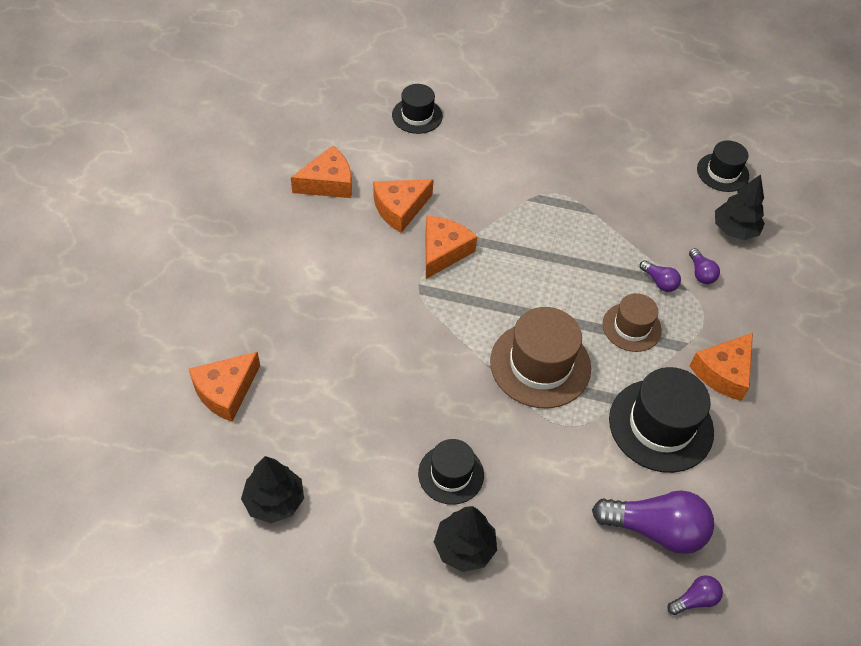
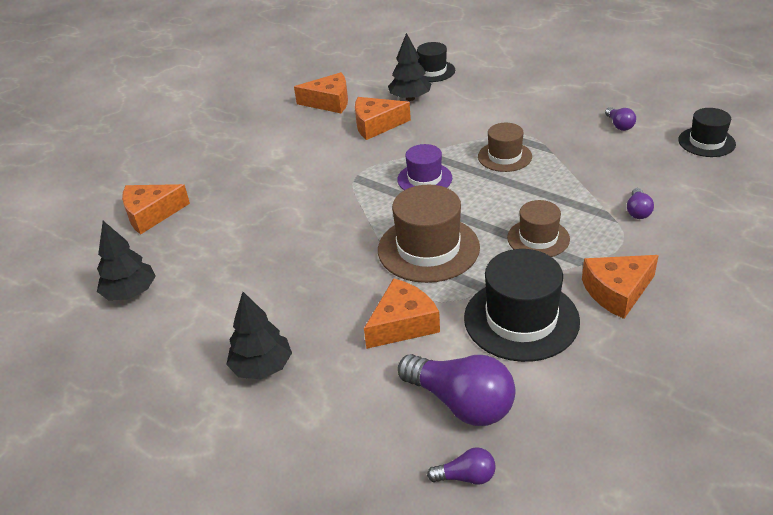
camera: 30 degrees right, 15 degrees down
black hat [418,439,484,505] -> none
orange cheese [426,216,477,279] -> orange cheese moved to [364,278,440,349]
purple light bulb [640,260,681,292] -> purple light bulb moved to [605,107,636,131]
black tree [715,174,765,240] -> black tree moved to [388,33,431,101]
none -> purple hat [397,144,452,190]
none -> brown hat [478,123,532,172]

